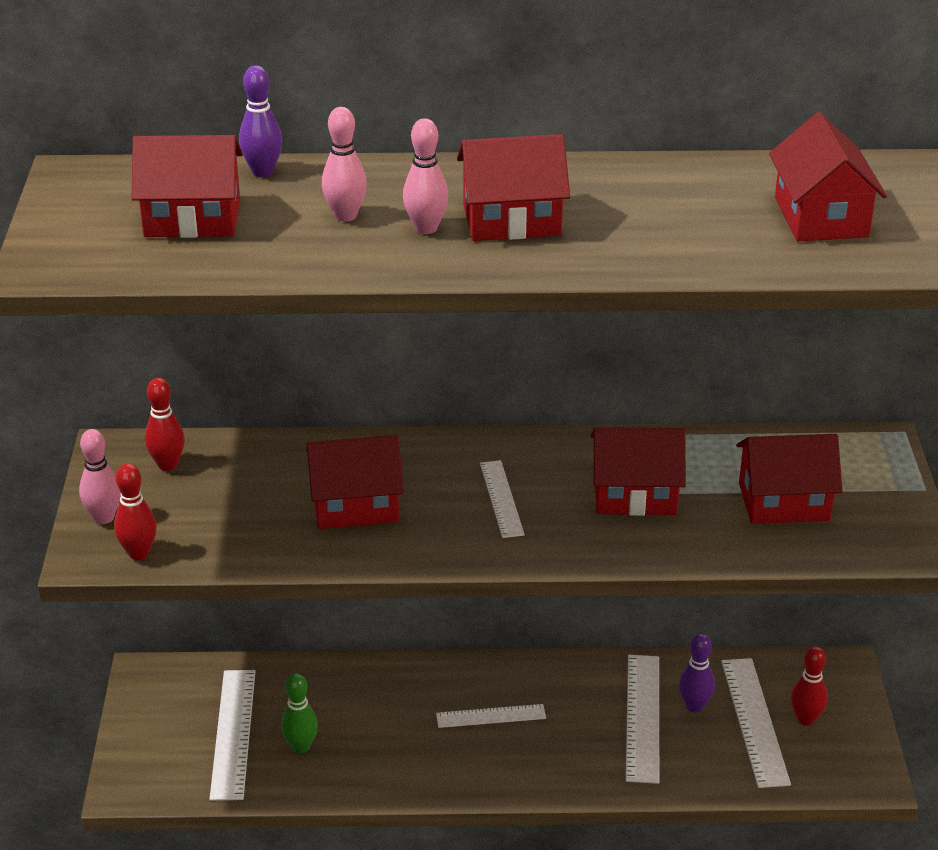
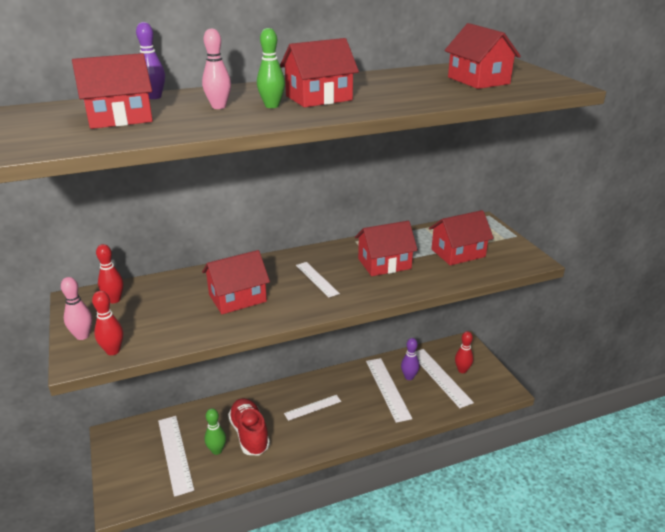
camera: 20 degrees left, 5 degrees down
pink bowling pin [403,118,449,234] -> green bowling pin [257,28,285,108]
none -> red shoe [228,398,270,455]

